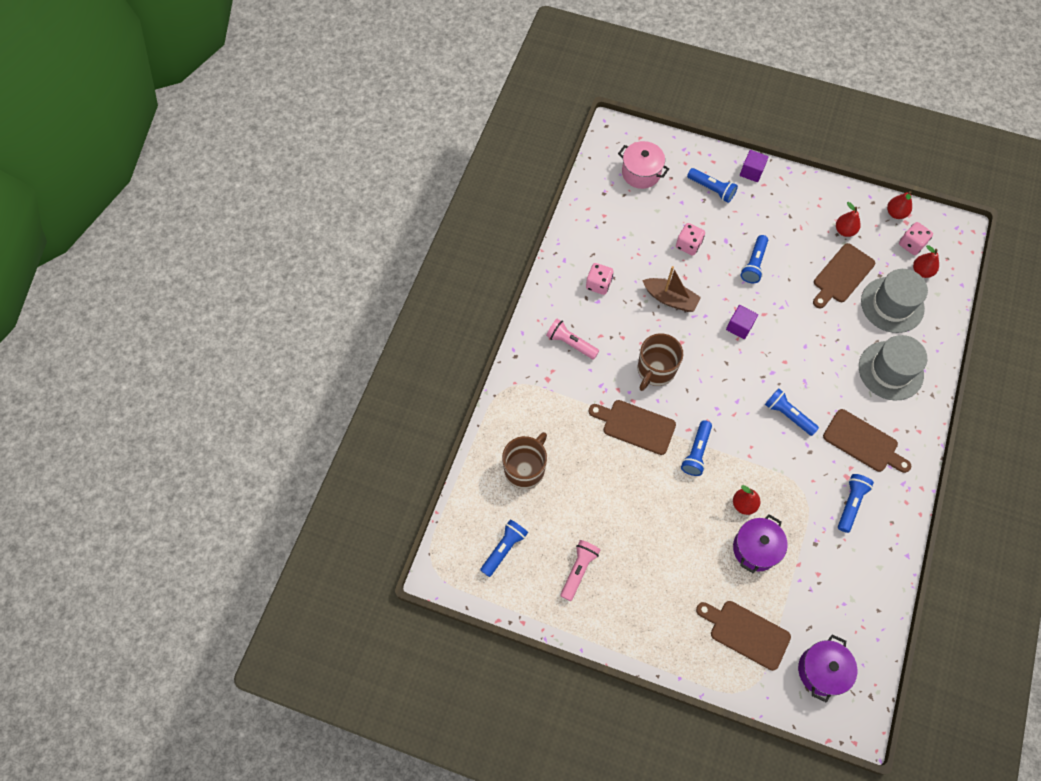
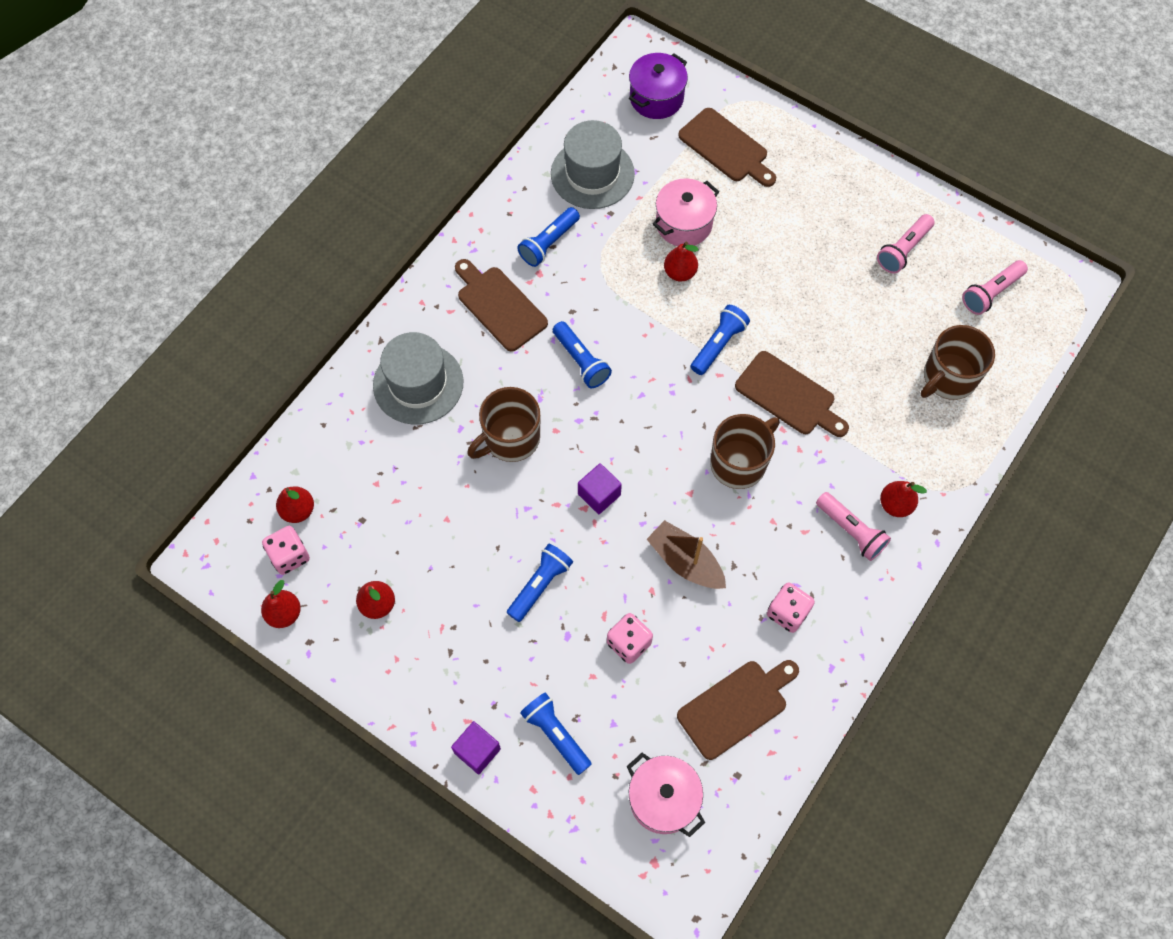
camera: 165 degrees left, 0 degrees up
blue flashlight [480,519,528,577] -> pink flashlight [962,260,1028,315]
purple pot [733,514,788,573] -> pink pot [652,178,719,246]
brown cutting board [813,243,875,308] -> brown cutting board moved to [677,660,799,760]
grey hat [861,269,928,333] -> grey hat moved to [551,120,635,209]
none -> brown mug [467,387,540,462]
none -> red pear [880,481,927,517]

